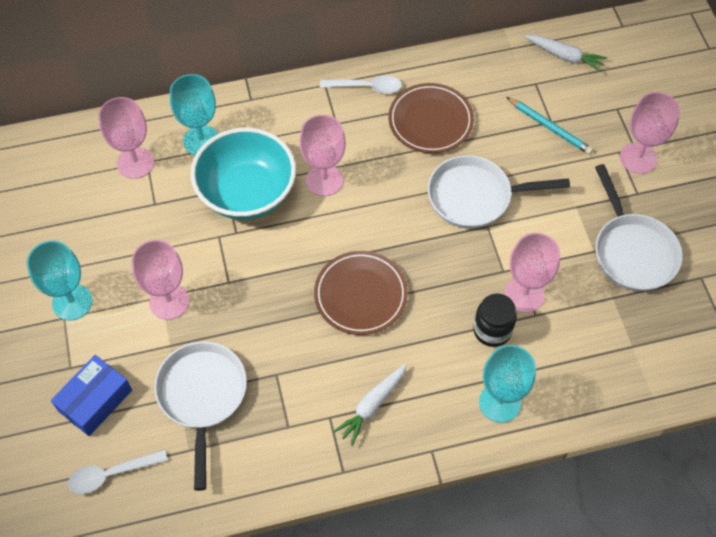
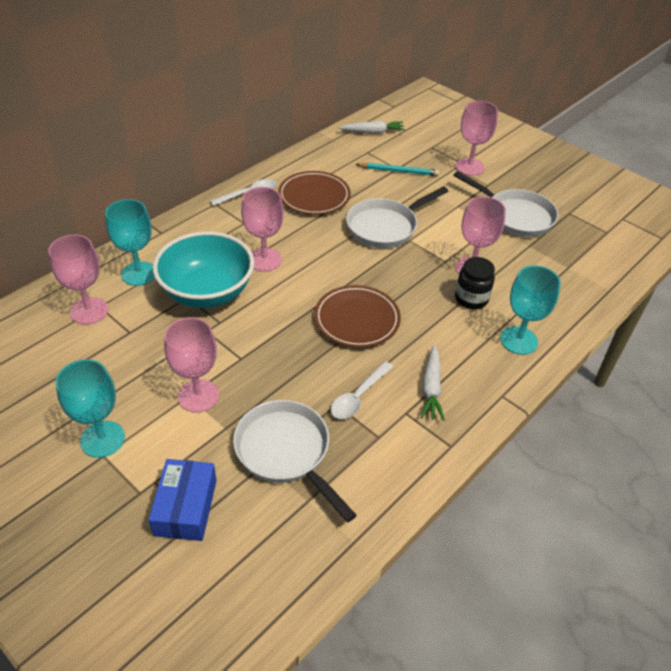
camera: 35 degrees left, 15 degrees down
white spoon [68,449,168,494] -> white spoon moved to [331,361,393,419]

